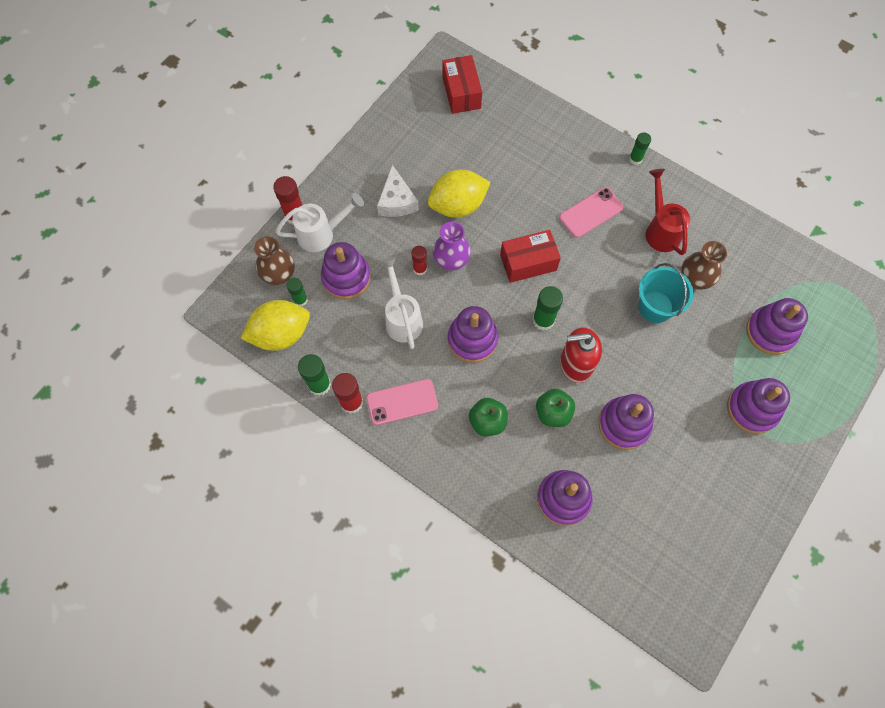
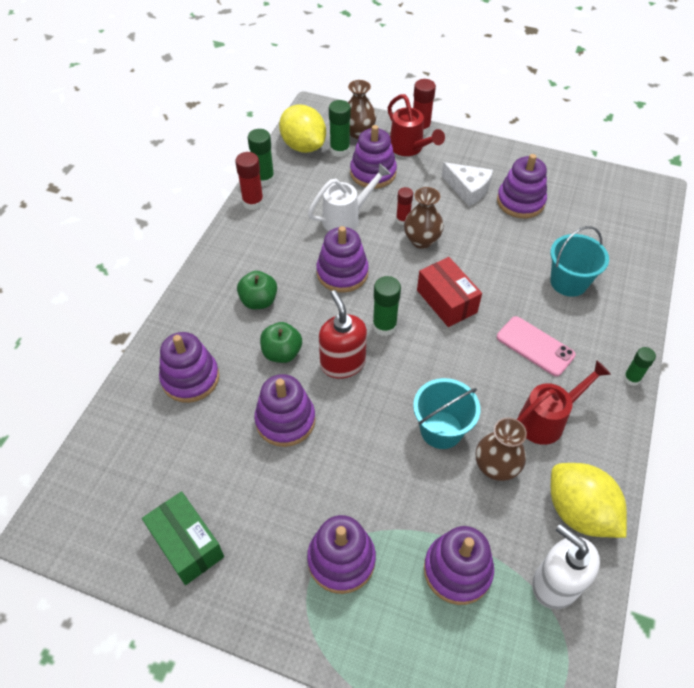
camera: 75 degrees right, 15 degrees down
white watering can [275,193,364,252] -> red watering can [388,94,445,156]
green glue stick [286,278,308,306] -> green glue stick [329,100,351,157], size x1.52
pink phone [366,379,438,425] -> none
white cheese [377,165,419,217] -> white cheese turned 120 degrees counterclockwise [442,162,493,206]
yellow lemon [428,170,491,218] -> yellow lemon moved to [551,463,627,538]
purple vase [433,221,471,271] -> brown vase [404,187,444,249]
red box [443,55,482,114] -> none
none -> green box [142,491,224,585]
none -> purple stacking toy [497,154,547,218]
none -> white soap dispenser [532,524,600,609]
none -> turquoise bucket [550,226,609,297]

